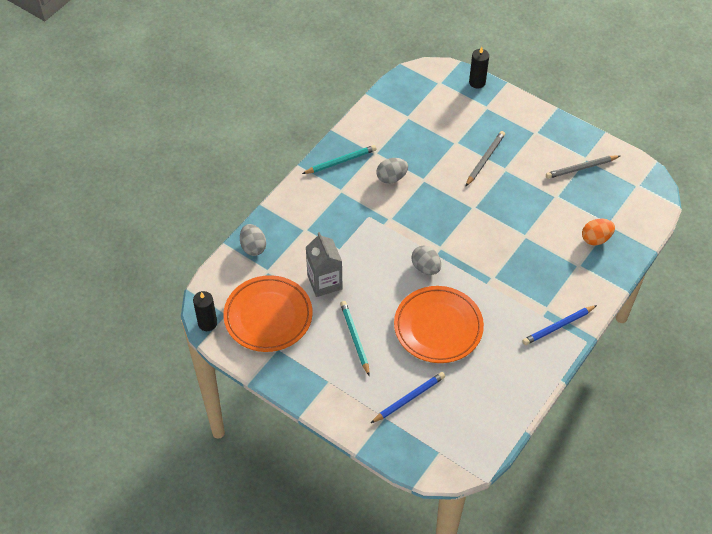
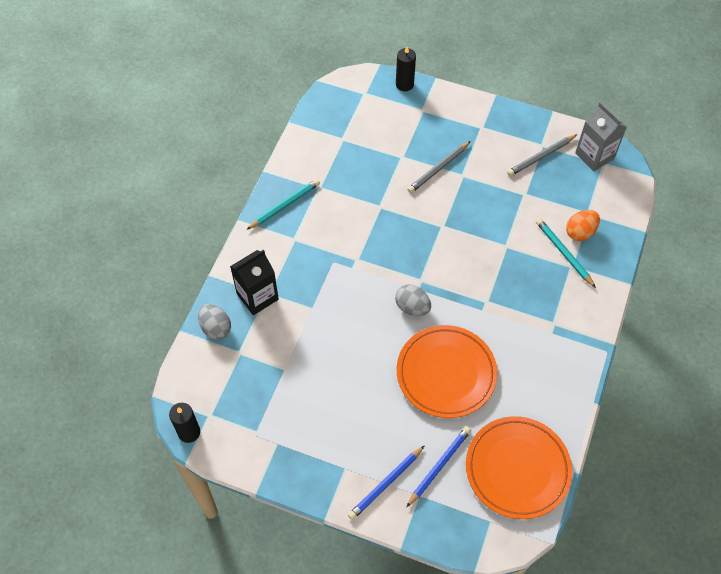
camera: 15 degrees left, 5 degrees up
orange plate [223,275,313,352] -> orange plate moved to [466,416,572,519]
grey carton [306,232,343,297] -> grey carton moved to [575,102,627,171]
turquoise pencil [340,301,370,376] -> turquoise pencil moved to [536,218,596,288]
grey egg [376,158,408,184] -> none
grey pencil [465,131,505,187] -> grey pencil turned 150 degrees counterclockwise [407,141,471,193]
blue pencil [522,305,597,345] -> blue pencil moved to [348,445,425,520]
none -> black carton [230,250,279,315]

